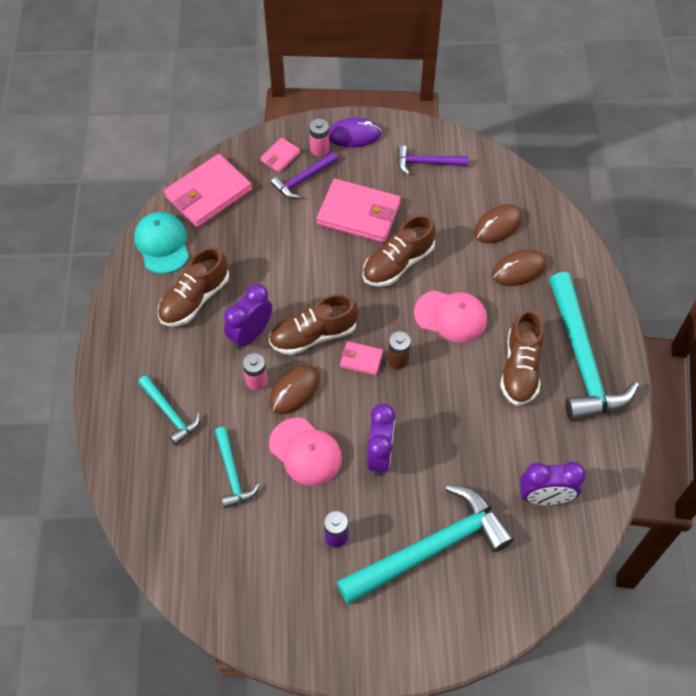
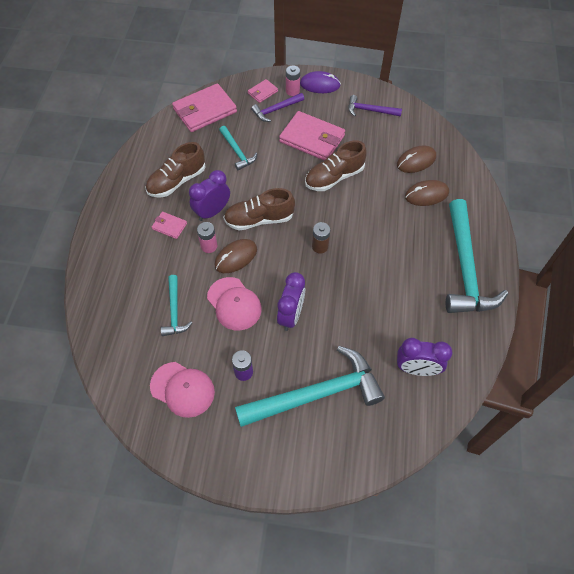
camera: 10 degrees right, 0 degrees up
turquoise cap [134,212,189,274] -> none
turquoise hammer [138,375,200,445] -> turquoise hammer moved to [219,126,257,171]
pink wallet [340,341,383,375] -> pink wallet moved to [152,212,187,239]
pink cap [414,290,487,343] -> pink cap moved to [150,362,215,418]
brown shoe [500,309,544,406] -> none

